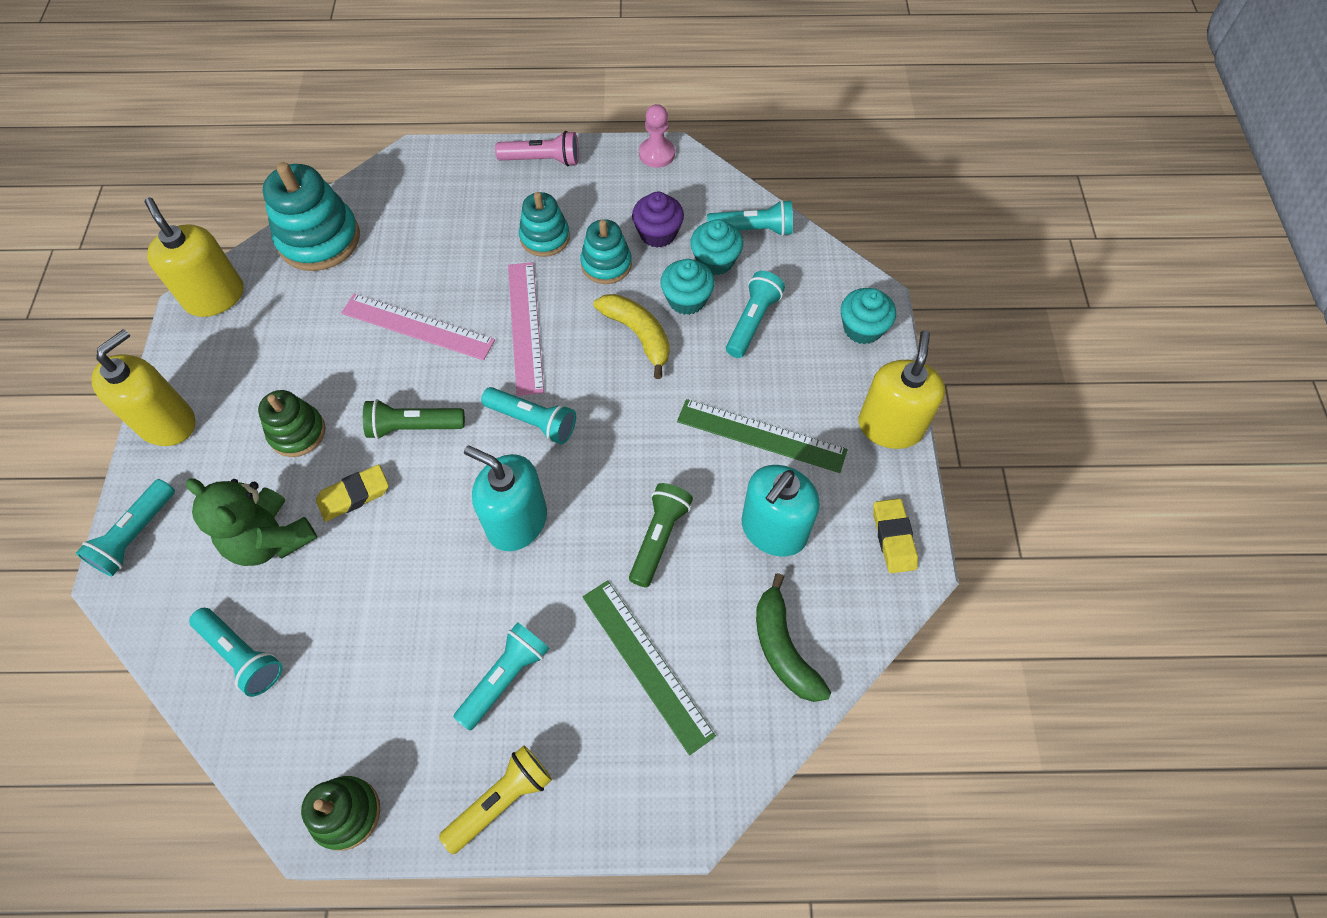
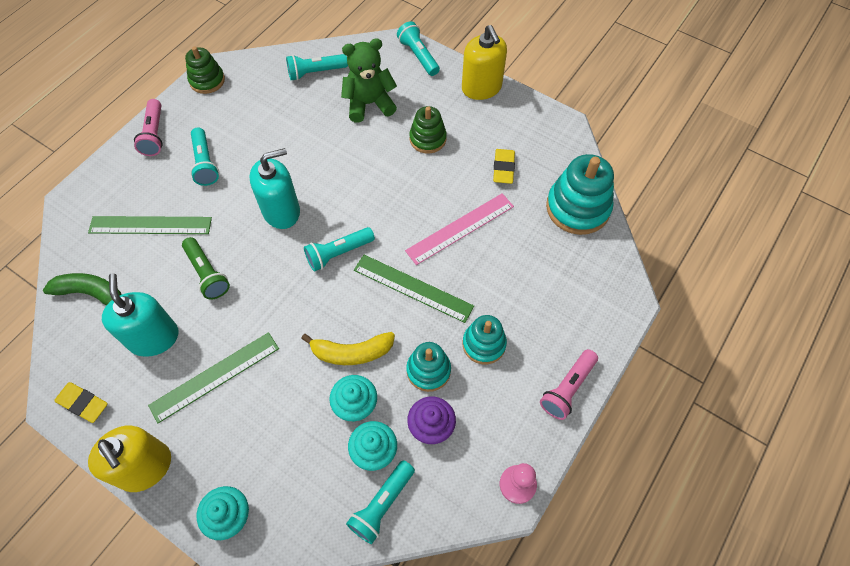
camera: 125 degrees right, 0 degrees up
yellow soap dispenser [145,197,243,317] -> none
yellow eraser [316,465,389,522] -> yellow eraser moved to [493,149,515,184]
green flashlight [363,399,465,439] -> none
yellow flashlight [439,745,552,854] -> pink flashlight [134,99,163,156]
pink ruler [508,262,544,396] -> green ruler [354,255,474,323]
turquoise flashlight [726,271,785,358] -> none

